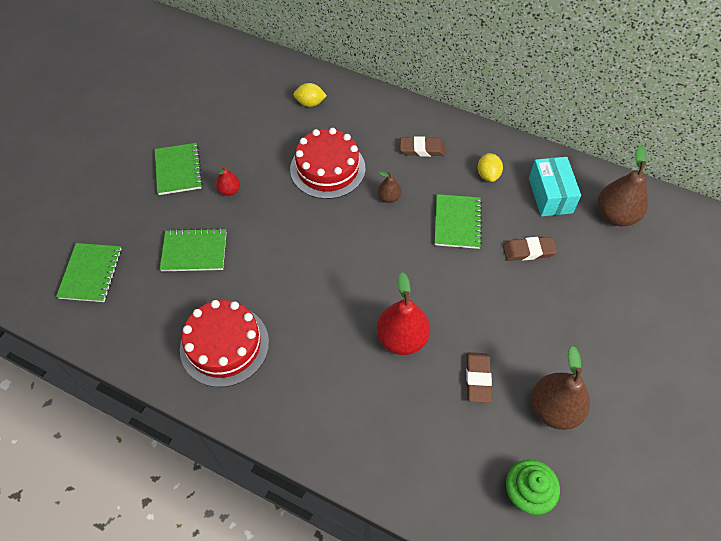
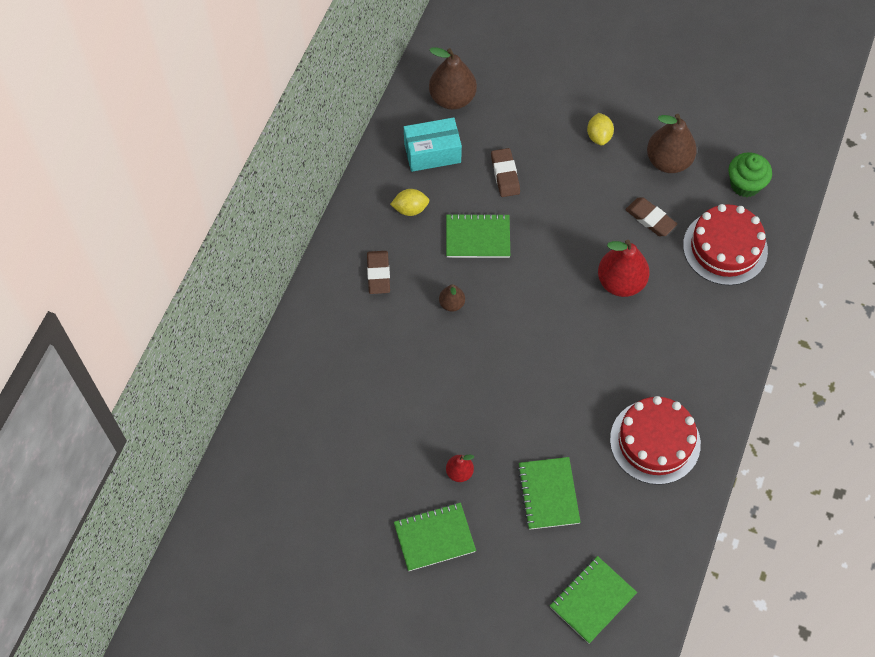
camera: 95 degrees left, 5 degrees up
green notebook [56,243,122,302] -> green notebook turned 45 degrees counterclockwise [550,556,637,644]
red cake [290,128,365,199] -> red cake moved to [683,204,768,285]
yellow lemon [293,83,327,107] -> yellow lemon moved to [587,113,614,146]
brown eraser [466,352,492,403] -> brown eraser turned 45 degrees clockwise [625,197,677,236]

